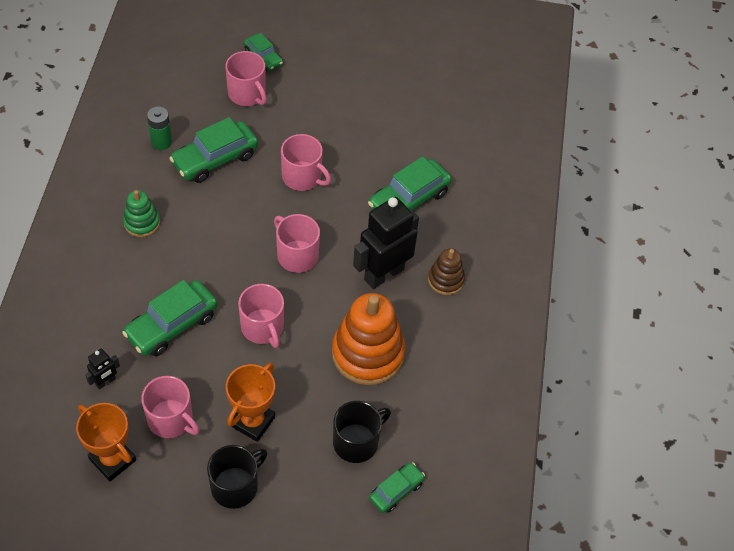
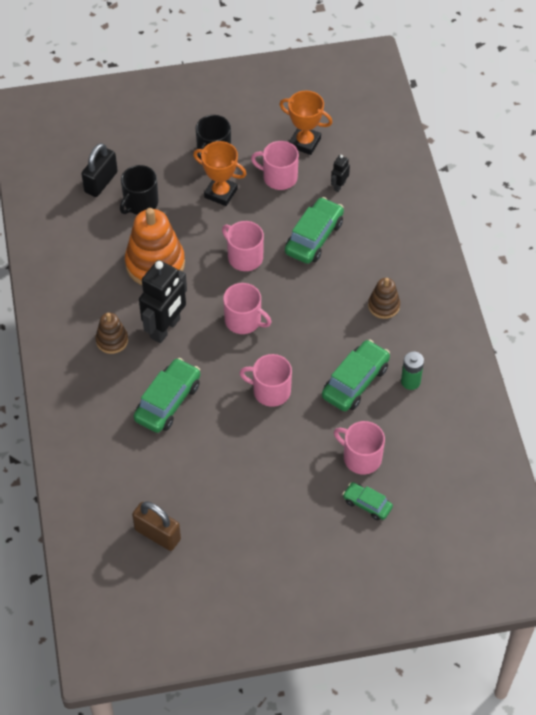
camera: 165 degrees right, 0 degrees up
green stacking toy [123,190,160,237] -> brown stacking toy [368,278,400,319]
orange trophy [226,363,275,442] -> orange trophy turned 75 degrees counterclockwise [193,141,247,206]
green car [369,462,425,513] -> black padlock [81,143,118,197]
none -> brown padlock [132,501,181,551]

